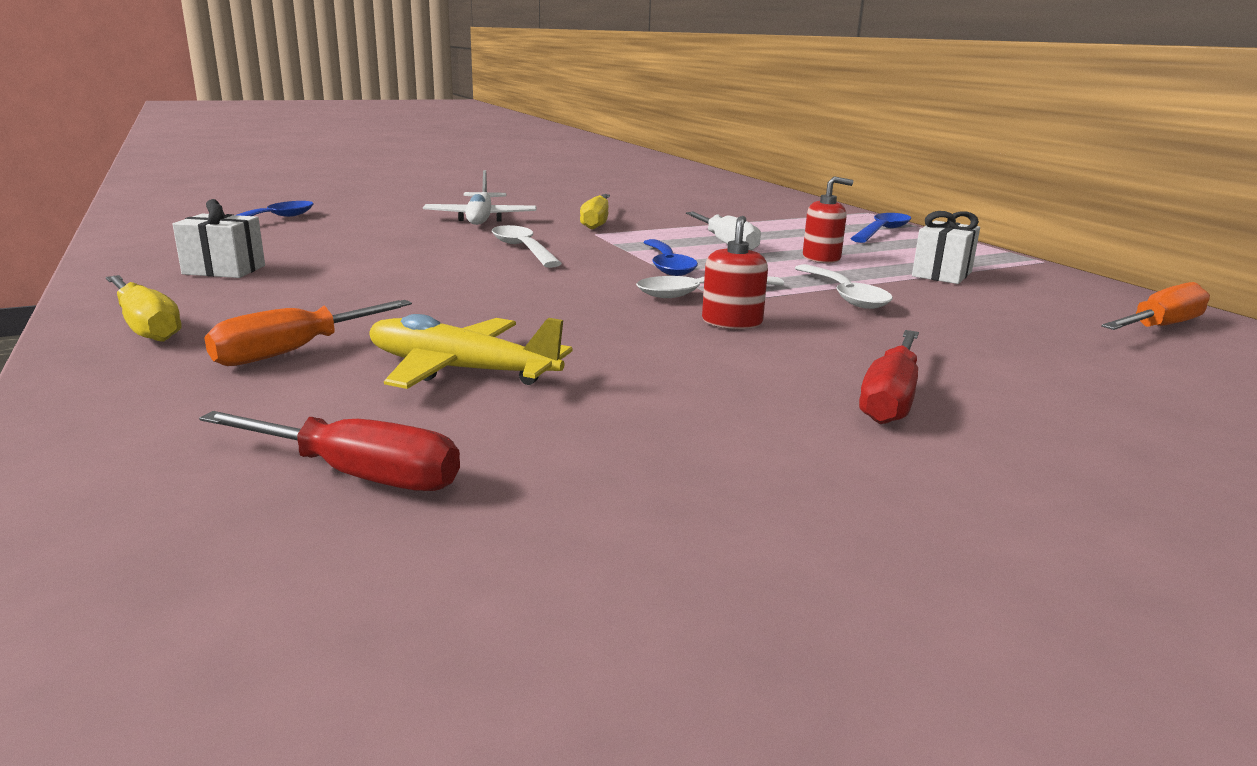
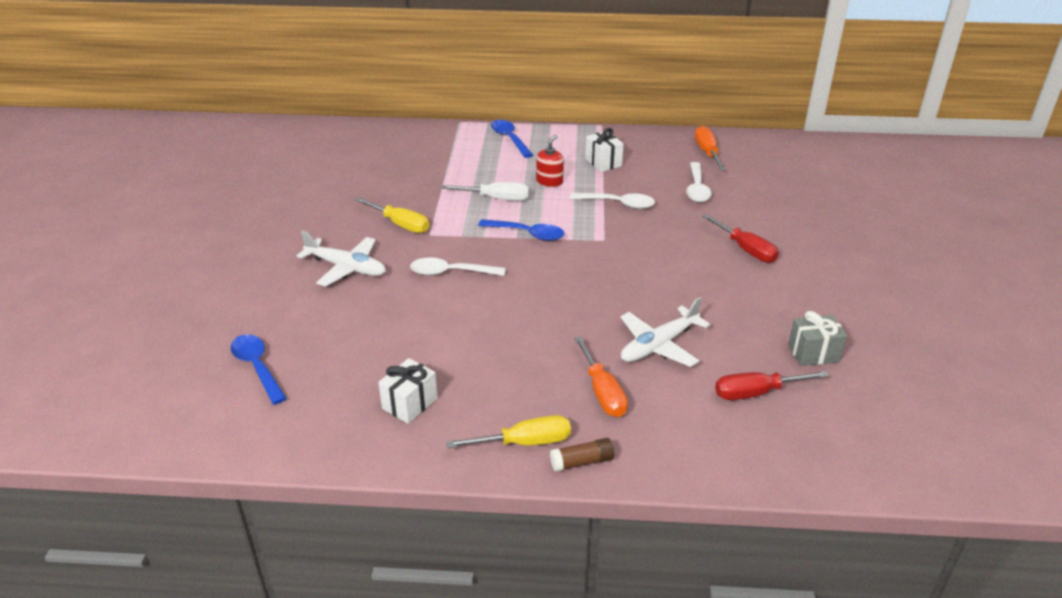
camera: 60 degrees left, 15 degrees up
red screwdriver [199,411,460,491] -> red screwdriver turned 150 degrees counterclockwise [715,371,829,400]
yellow plane [370,314,573,389] -> white plane [620,297,710,367]
white spoon [636,276,784,298] -> white spoon moved to [686,162,711,202]
red soap dispenser [702,216,768,329] -> none
none -> brown glue stick [550,438,614,472]
none -> grey gift [788,311,847,366]

